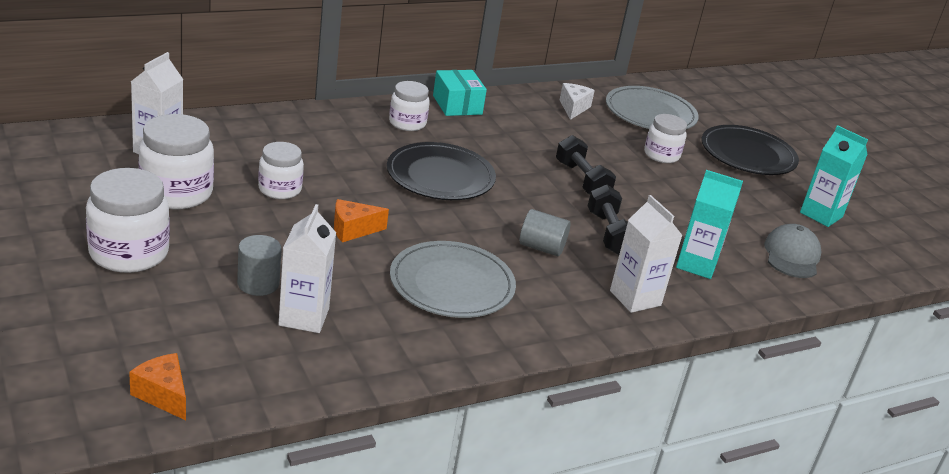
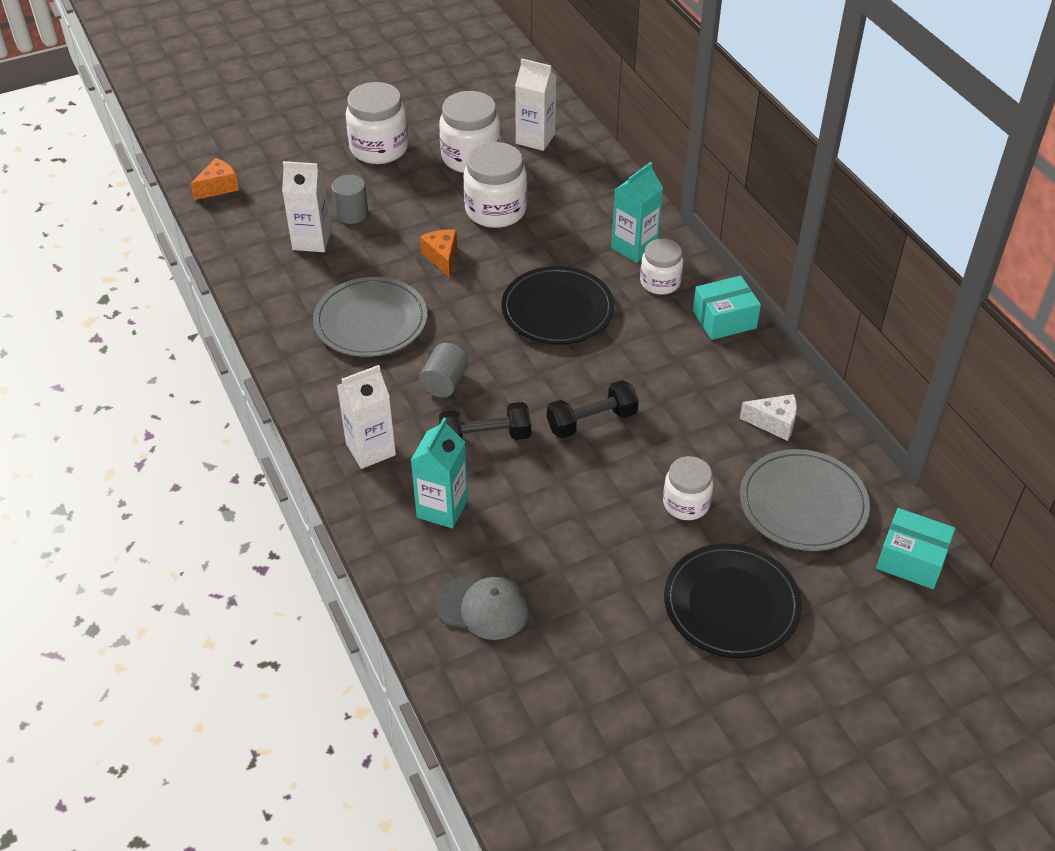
camera: 95 degrees right, 15 degrees up
white jar [258,142,304,199] -> white jar [463,142,527,228], size x1.60
turquoise carton [800,125,868,227] -> turquoise carton moved to [611,162,663,263]
none -> turquoise box [876,508,955,589]

